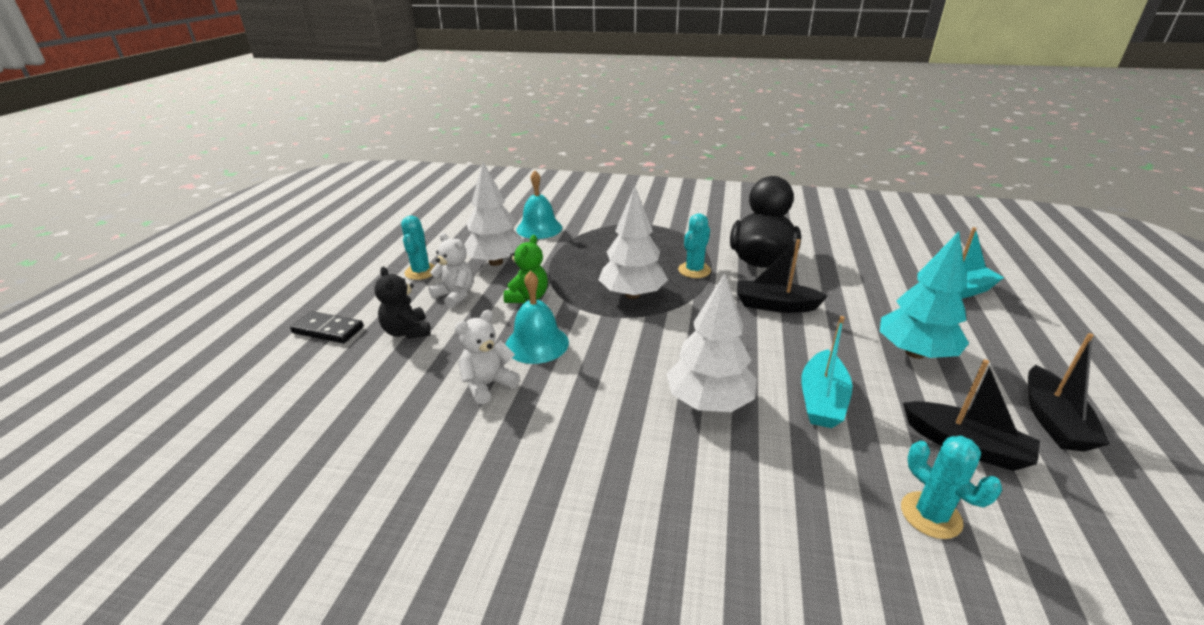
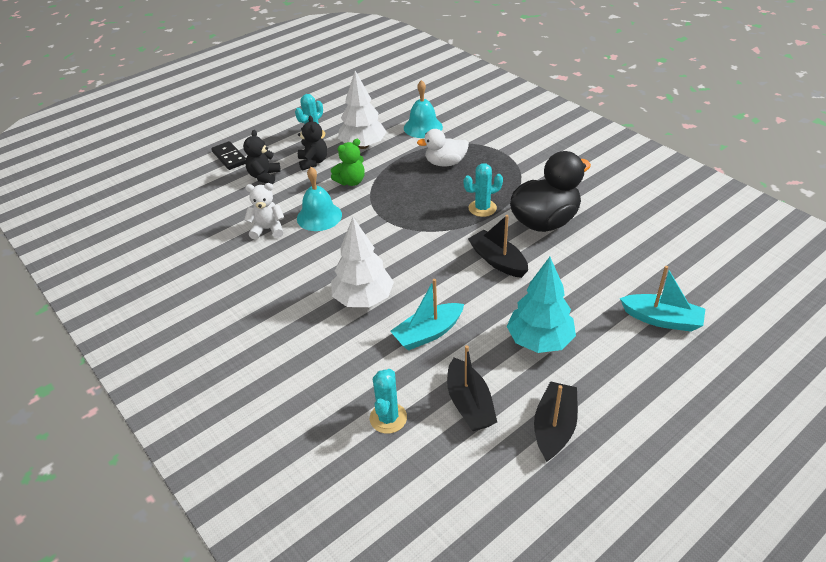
camera: 40 degrees right, 10 degrees up
white teddy bear [428,233,474,308] -> black teddy bear [298,116,327,171]
white tree [599,186,668,299] -> none
black boat [1028,333,1110,452] -> black boat turned 150 degrees clockwise [534,381,578,462]
none -> white duck [417,129,469,167]

